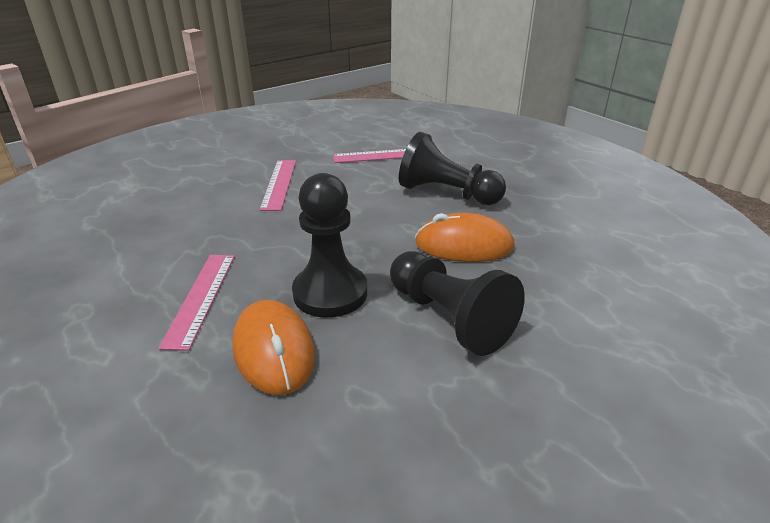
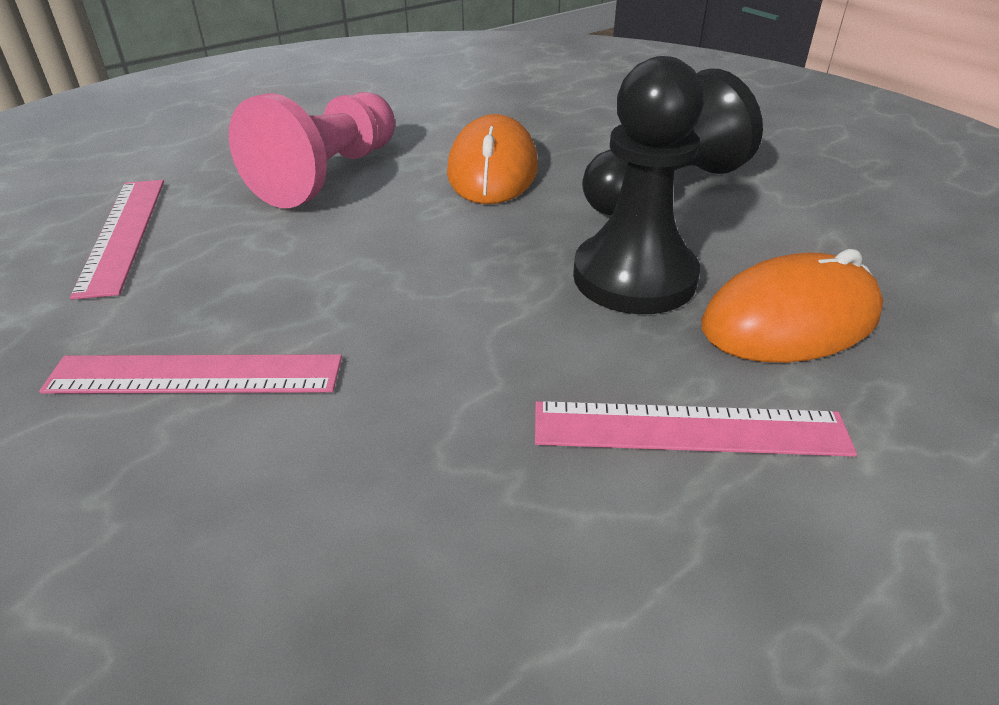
camera: 90 degrees left, 5 degrees up
black pawn [399,132,506,205] -> pink pawn [228,92,395,208]

